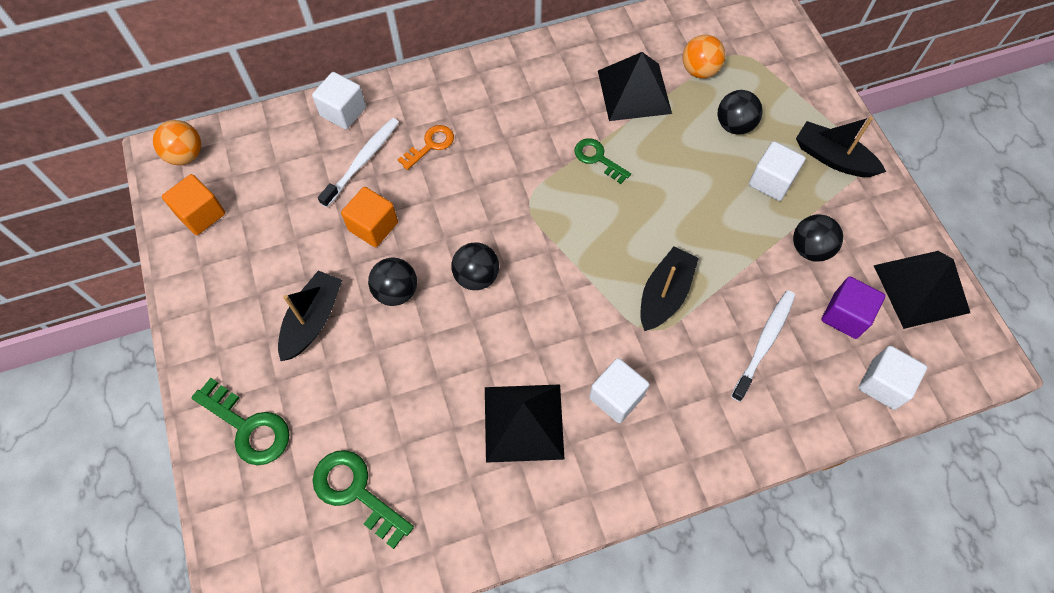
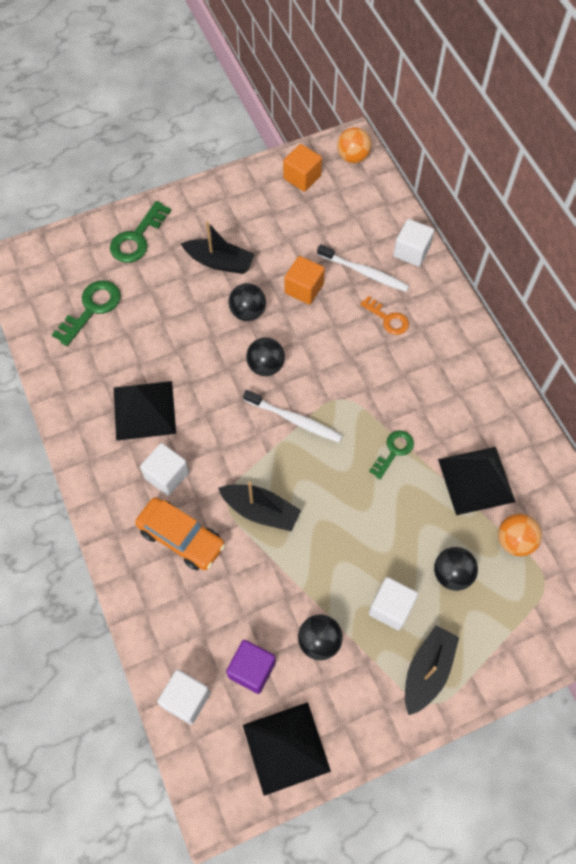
camera: 85 degrees right, 0 degrees up
white toothbrush [731,290,796,402] -> white toothbrush moved to [243,390,343,443]
none -> orange car [135,497,225,570]

